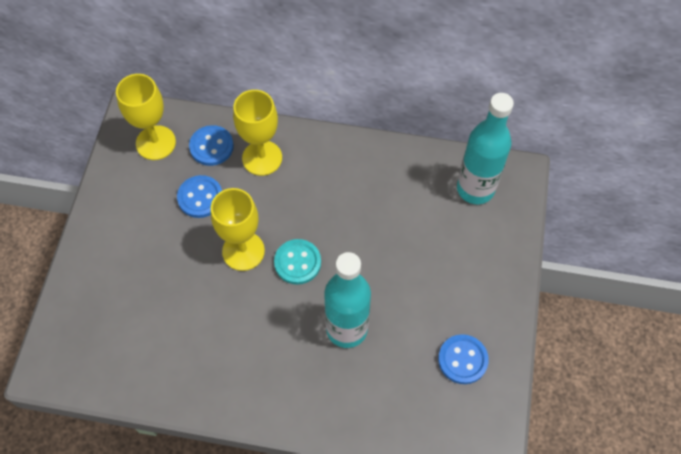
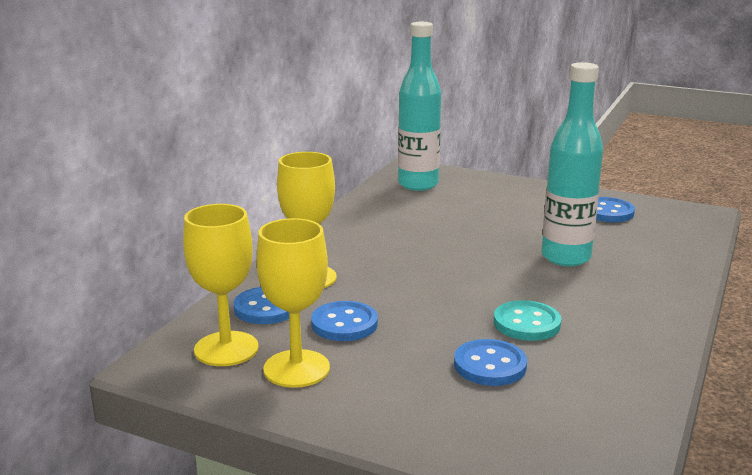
camera: 75 degrees left, 40 degrees down
yellow goblet [211,188,265,271] -> yellow goblet moved to [257,218,330,388]
turquoise button [274,239,321,285] -> turquoise button moved to [494,300,561,341]
none -> blue button [454,339,527,386]

